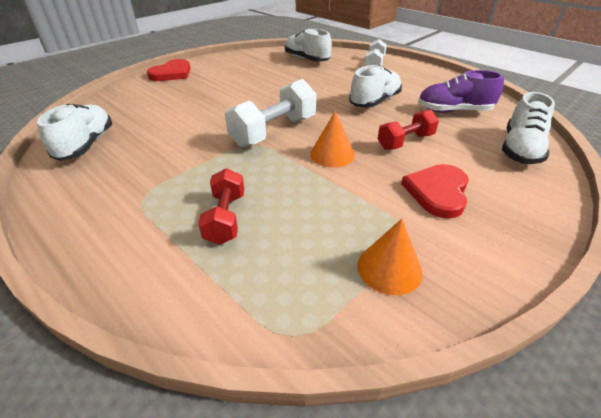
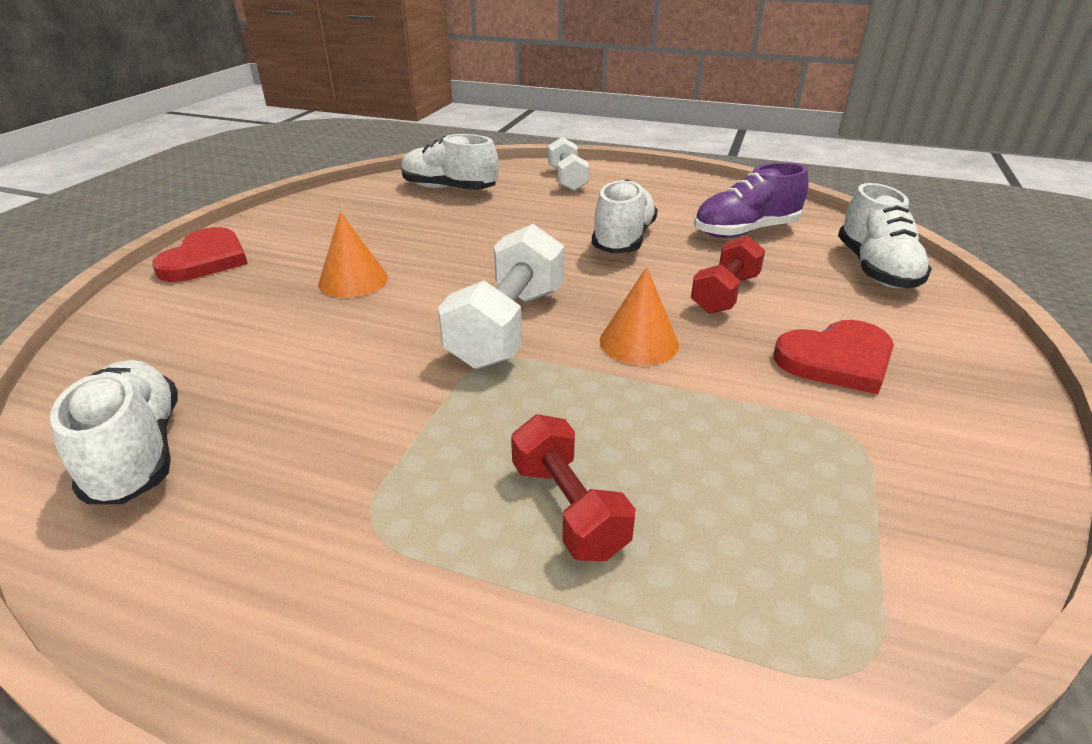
camera: 25 degrees left, 5 degrees down
orange cone [357,219,423,295] -> orange cone moved to [318,212,388,298]
red heart [401,164,469,219] -> red heart turned 105 degrees counterclockwise [774,320,894,394]

